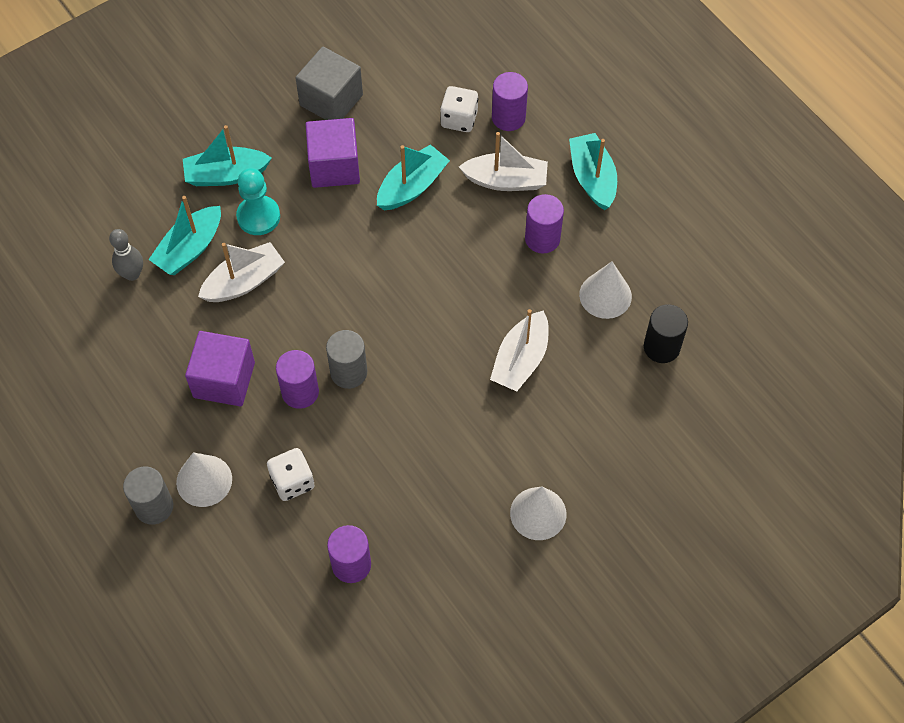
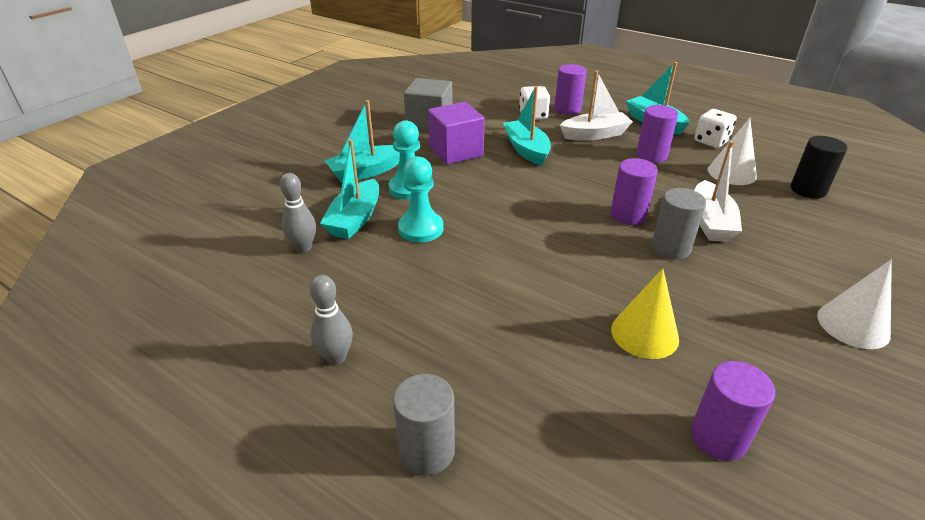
camera: 20 degrees left, 25 degrees down
white cone [176,452,232,507] -> none
purple cube [185,331,255,406] -> none
white boat [198,242,285,302] -> turquoise pawn [398,157,444,243]
white dice [267,448,315,501] -> white dice moved to [694,109,737,148]
purple cylinder [276,350,319,409] -> purple cylinder moved to [611,158,658,225]
grey cylinder [326,330,367,389] -> grey cylinder moved to [652,188,706,260]
turquoise boat [377,144,450,210] -> turquoise boat turned 45 degrees counterclockwise [503,86,551,166]
none -> grey bowling pin [309,275,353,365]
none -> yellow cone [611,268,679,359]

